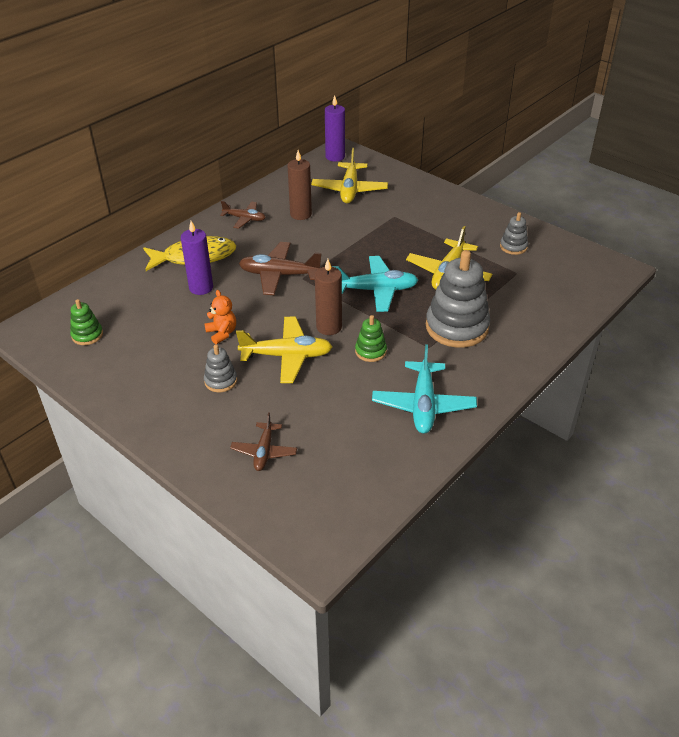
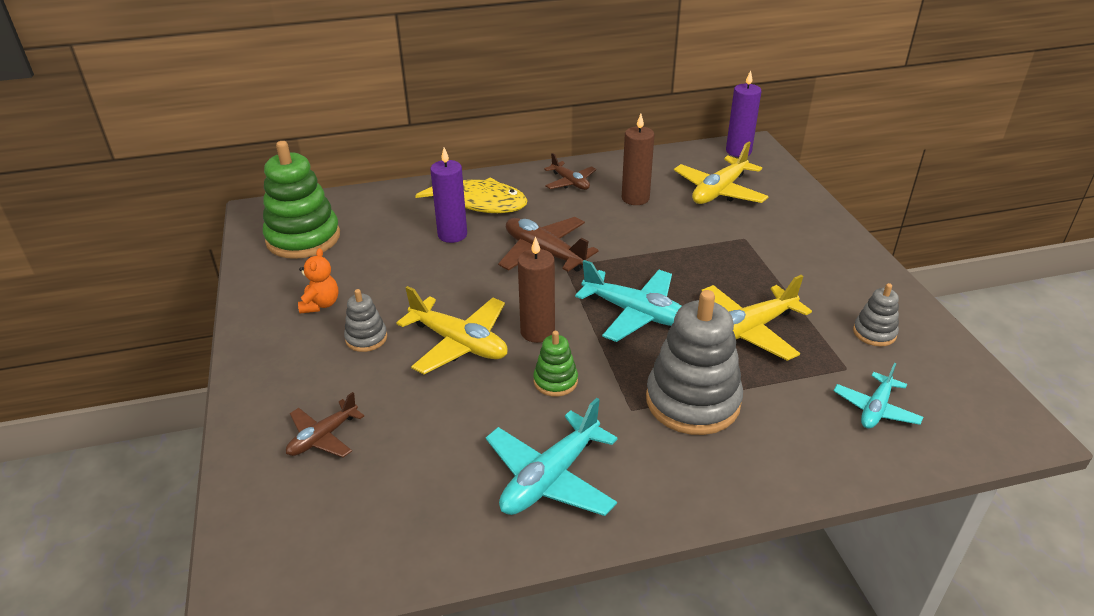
camera: 35 degrees right, 5 degrees down
green stacking toy [70,299,103,345] -> green stacking toy [263,141,340,259], size x2.05
orange teddy bear [205,290,236,344] -> orange teddy bear moved to [298,248,338,313]
none -> turquoise plane [833,363,923,429]

